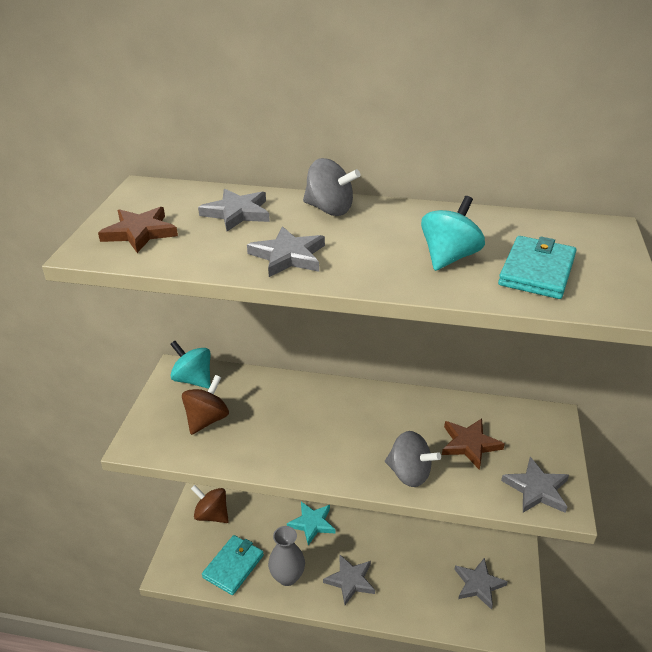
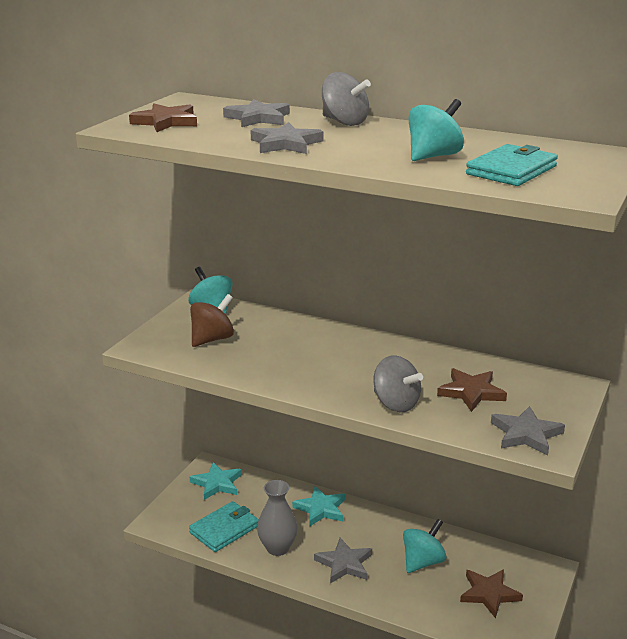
camera: 15 degrees right, 10 degrees down
brown spinning top [191,485,229,523] -> turquoise star [190,462,242,500]
grey star [454,558,508,610] -> brown star [460,569,523,618]
none -> turquoise spinning top [403,519,446,573]

